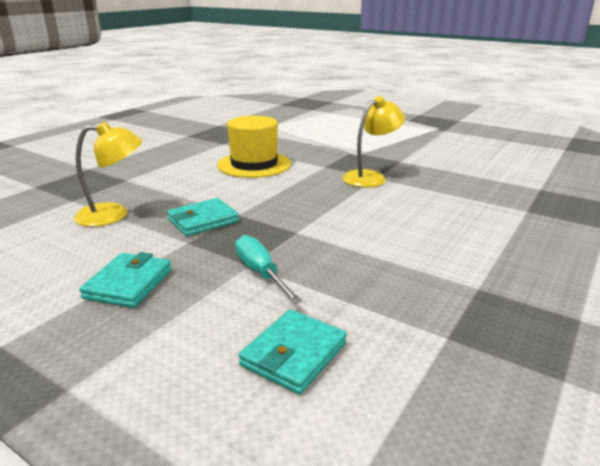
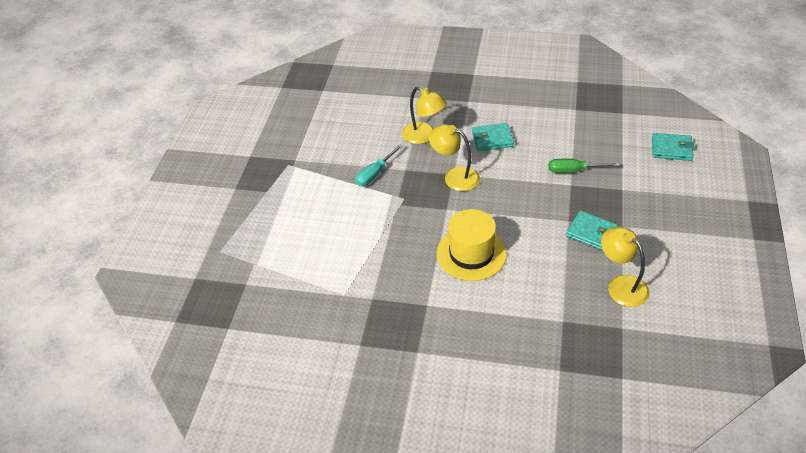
camera: 110 degrees left, 20 degrees up
turquoise wallet [79,252,172,308] -> turquoise wallet moved to [472,123,514,151]
turquoise screwdriver [235,235,302,304] -> turquoise screwdriver moved to [356,144,403,186]
none -> yellow lamp [402,86,447,144]
none -> green screwdriver [549,159,620,173]

